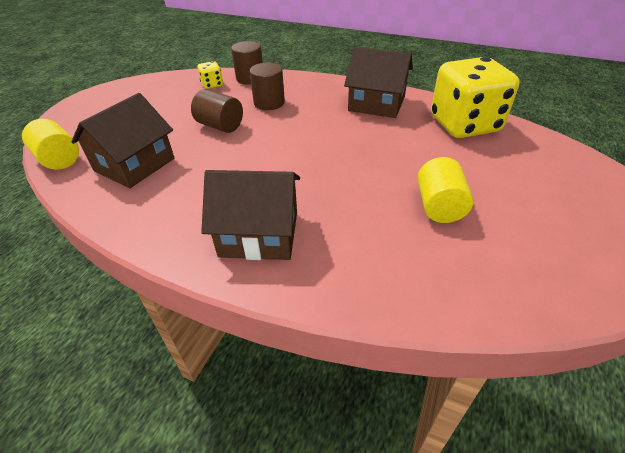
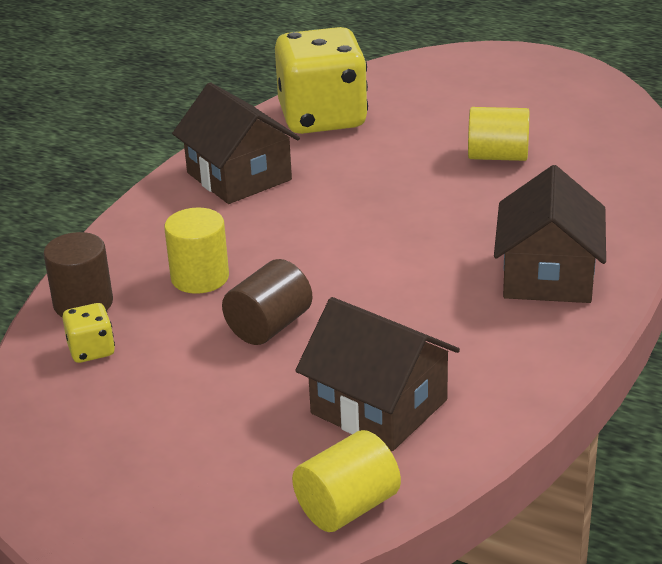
camera: 85 degrees left, 10 degrees down
brown cylinder [249,63,285,110] -> yellow cylinder [164,208,229,294]
brown house [344,47,413,118] -> brown house turned 60 degrees counterclockwise [172,82,300,204]

